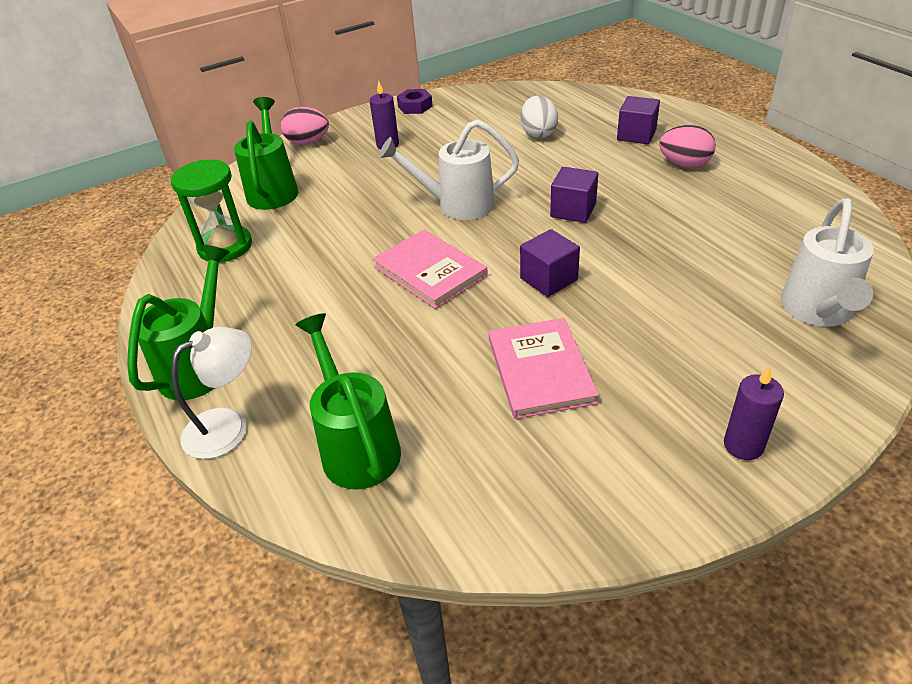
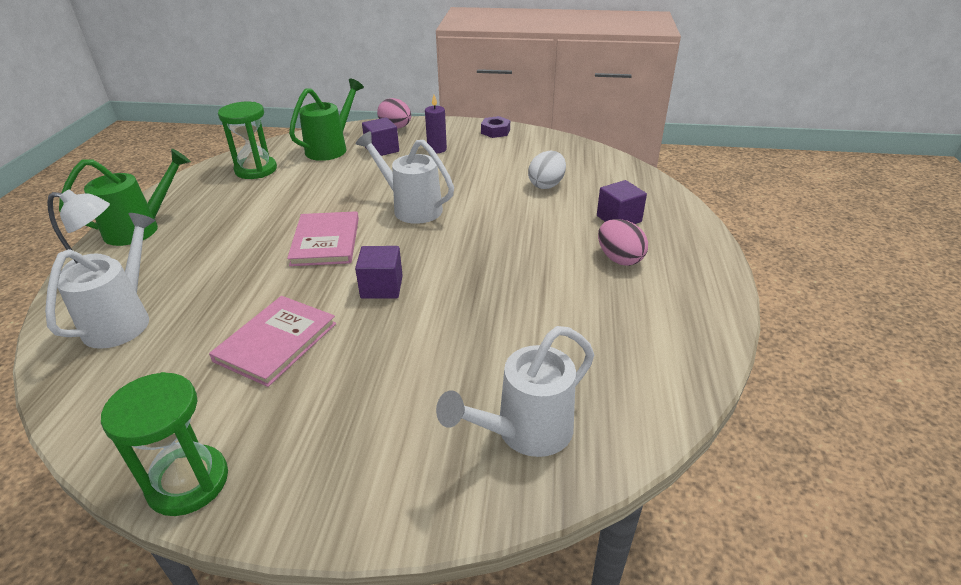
camera: 35 degrees right, 5 degrees down
green watering can [295,313,401,489] -> white watering can [45,213,155,349]
purple cube [550,167,598,223] -> purple cube moved to [362,117,399,156]
purple candle [724,366,784,460] -> none
none -> green hourglass [101,372,228,516]

